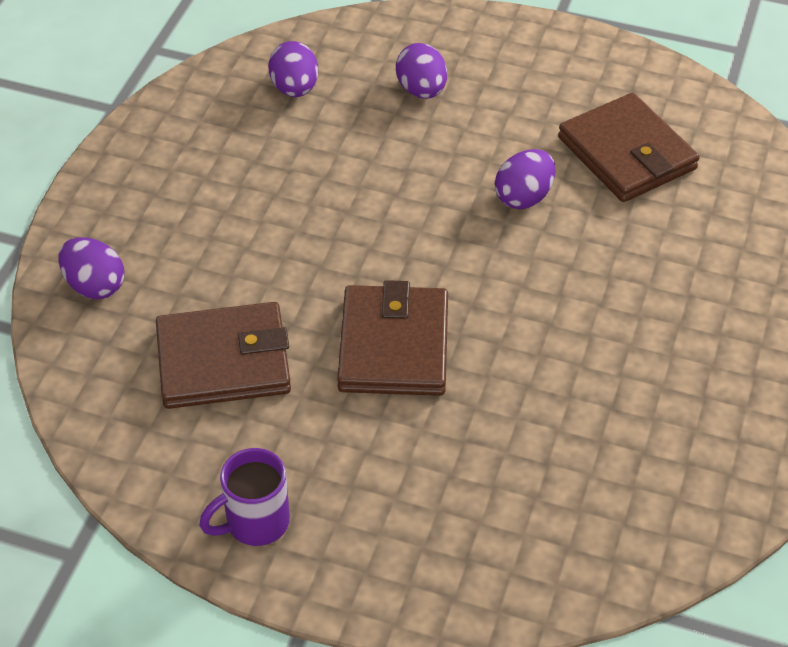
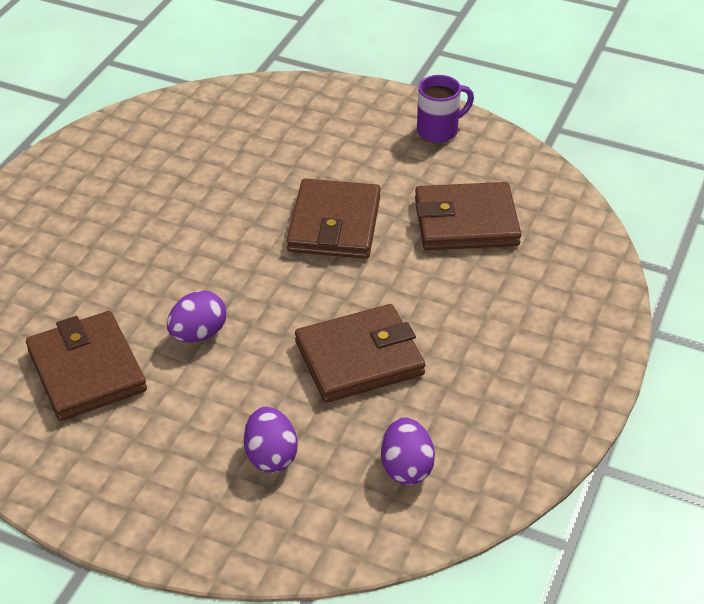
camera: 175 degrees left, 5 degrees down
purple egg [58,237,124,299] -> none
none -> brown wallet [295,304,425,403]

